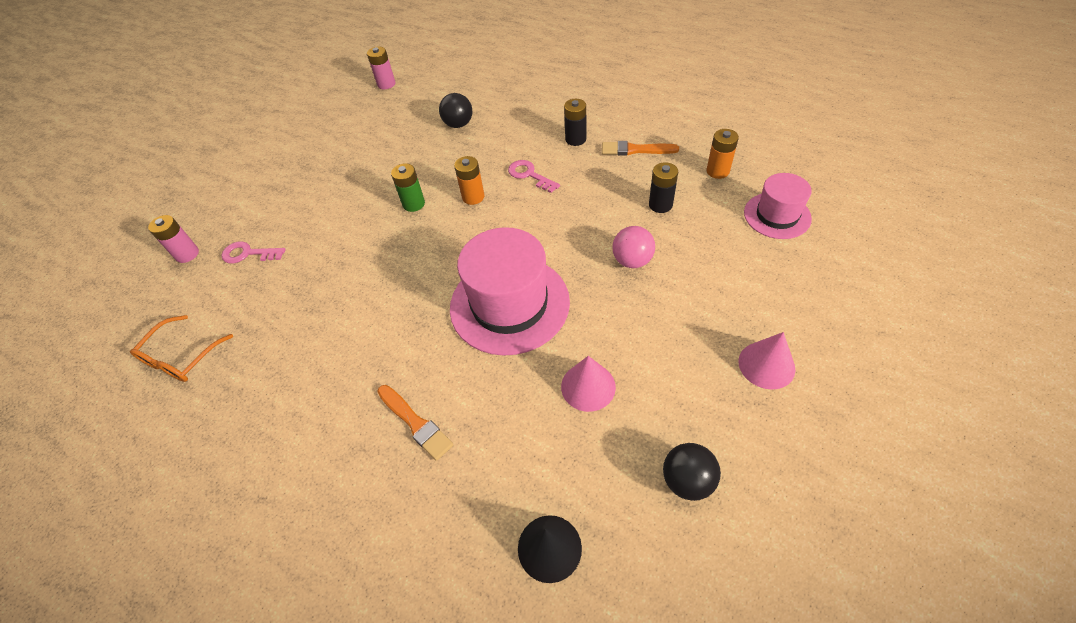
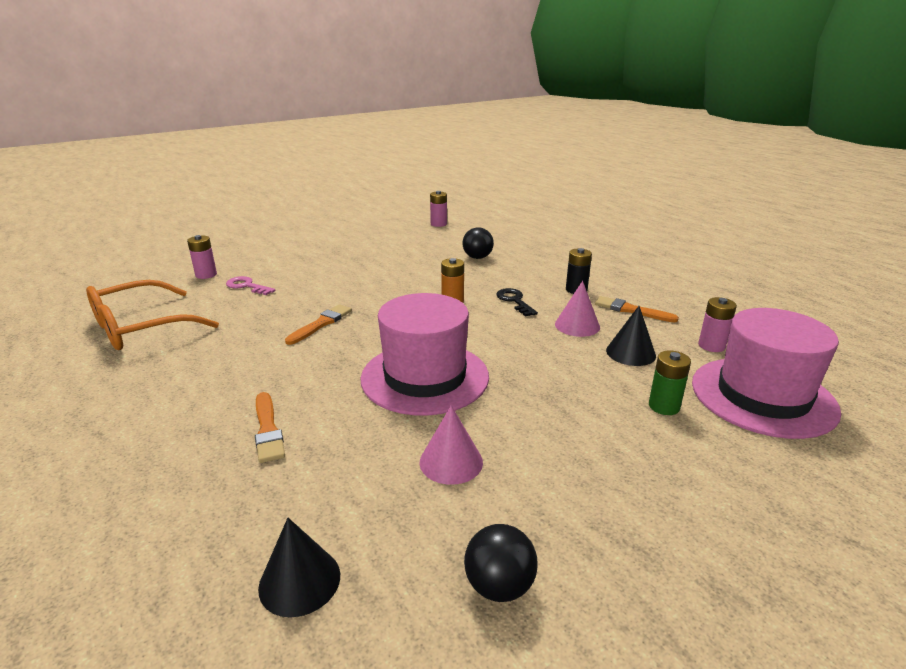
camera: 20 degrees right, 25 degrees down
orange glasses [130,315,233,382] -> orange glasses [86,280,219,350], size x1.65
green battery [391,163,425,212] -> green battery moved to [649,350,691,415]
pink key [508,160,560,193] -> black key [496,288,538,317]
pink ball [612,226,655,268] -> none
black battery [649,162,678,213] -> black cone [606,306,656,366]
orange battery [706,129,739,179] -> pink battery [698,297,737,352]
pink cone [739,332,795,390] -> pink cone moved to [555,281,600,337]
pink hat [744,173,812,239] -> pink hat [692,308,841,439], size x1.74
none -> orange brush [285,304,352,345]

